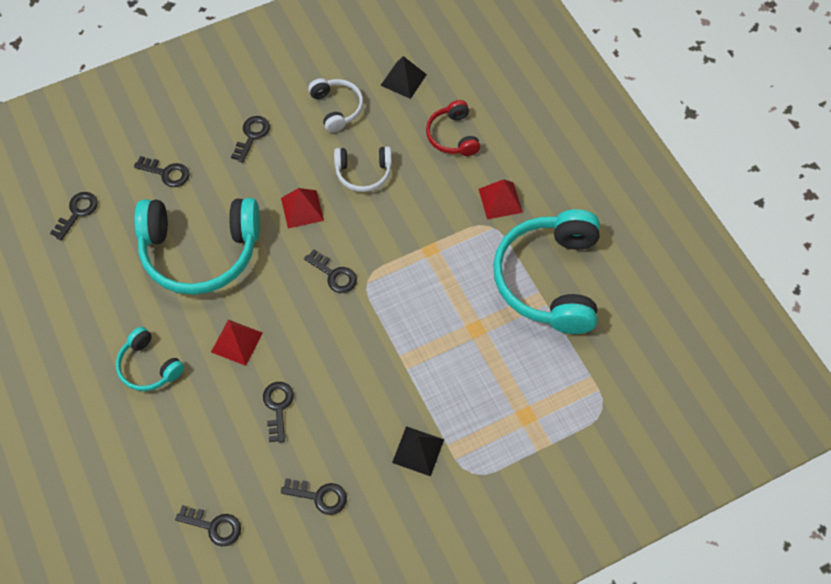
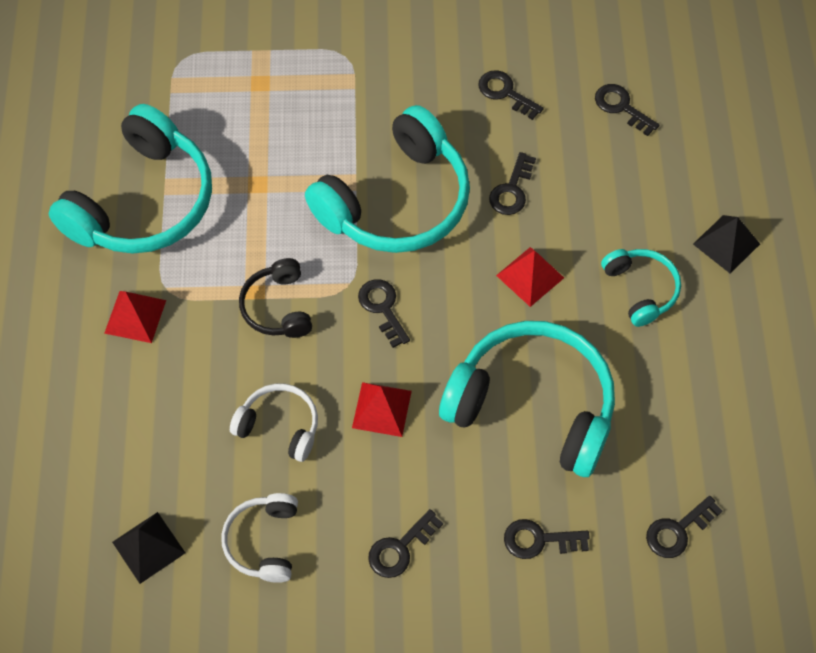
camera: 155 degrees left, 0 degrees up
black key [134,156,190,187] -> black key turned 45 degrees counterclockwise [504,519,590,559]
black pyramid [392,426,444,476] -> black pyramid moved to [693,215,760,274]
red headphones [426,100,480,156] -> none
none -> black headphones [239,258,312,338]
none -> turquoise headphones [305,105,470,253]

